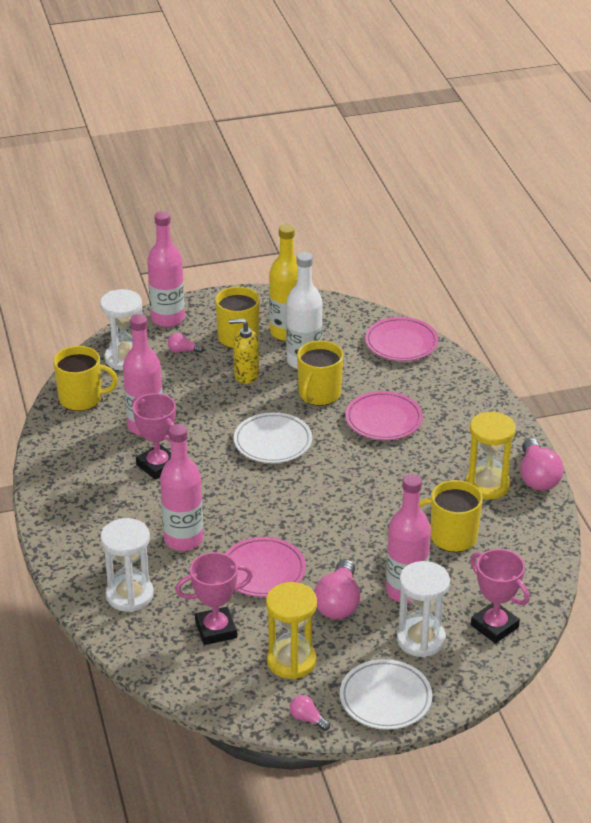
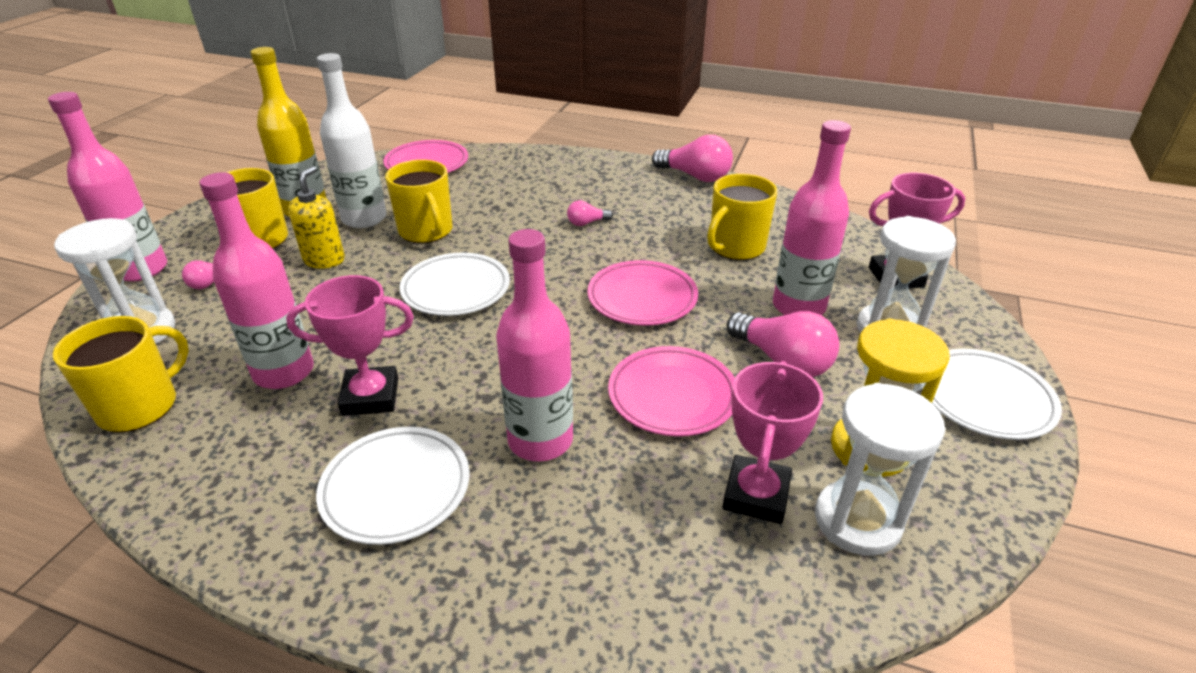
camera: 55 degrees left, 0 degrees up
white hourglass [100,518,154,612] -> white hourglass moved to [815,383,945,556]
yellow soap dispenser [229,318,259,384] -> yellow soap dispenser turned 150 degrees clockwise [288,166,345,269]
pink light bulb [290,695,330,731] -> pink light bulb moved to [567,200,613,226]
pink plate [346,391,423,440] -> pink plate moved to [588,260,698,325]
yellow hourglass [466,411,516,500] -> none
none -> white plate [316,427,470,545]

